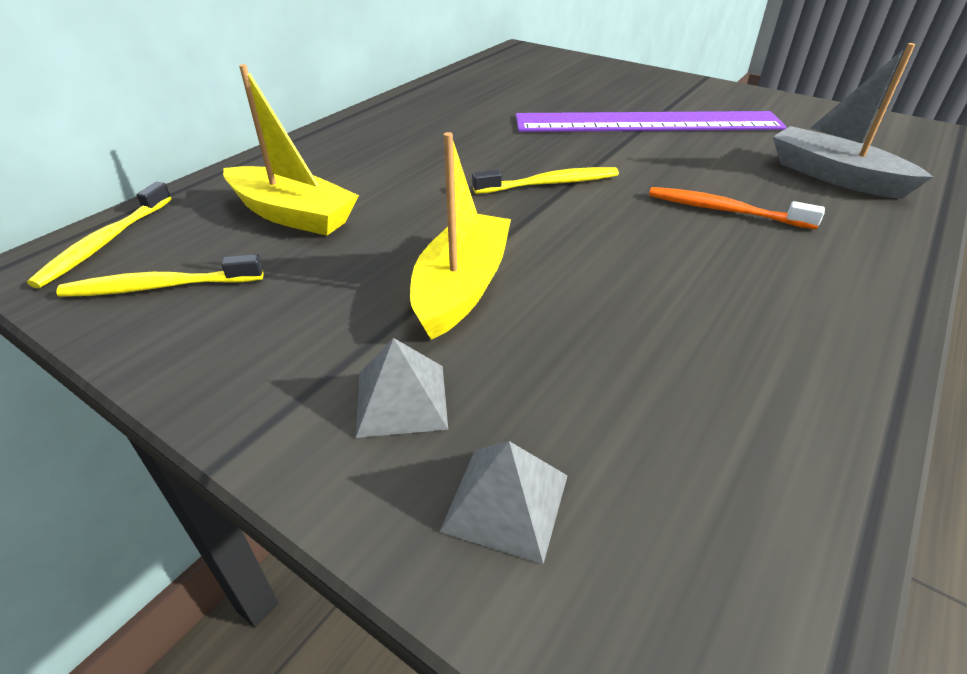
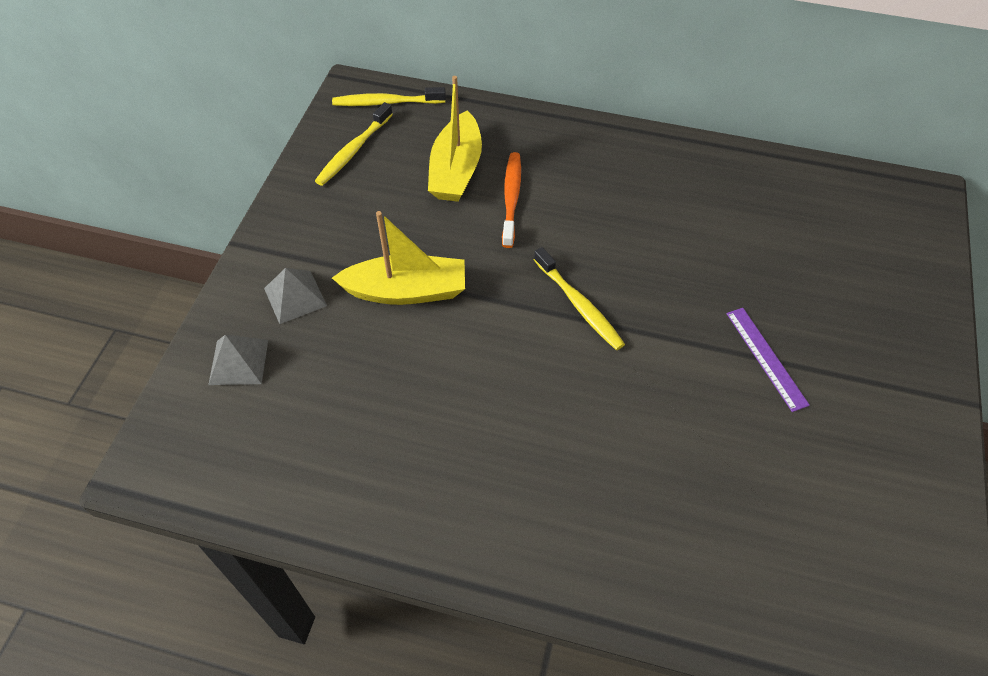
camera: 70 degrees right, 15 degrees up
yellow toothbrush [56,254,263,297] -> yellow toothbrush turned 120 degrees counterclockwise [315,102,393,186]
purple ruler [516,111,787,132] -> purple ruler [726,308,810,412], size x0.42
orange toothbrush [649,187,825,230] -> orange toothbrush moved to [502,152,521,248]
grey boat [773,43,933,199] -> none

